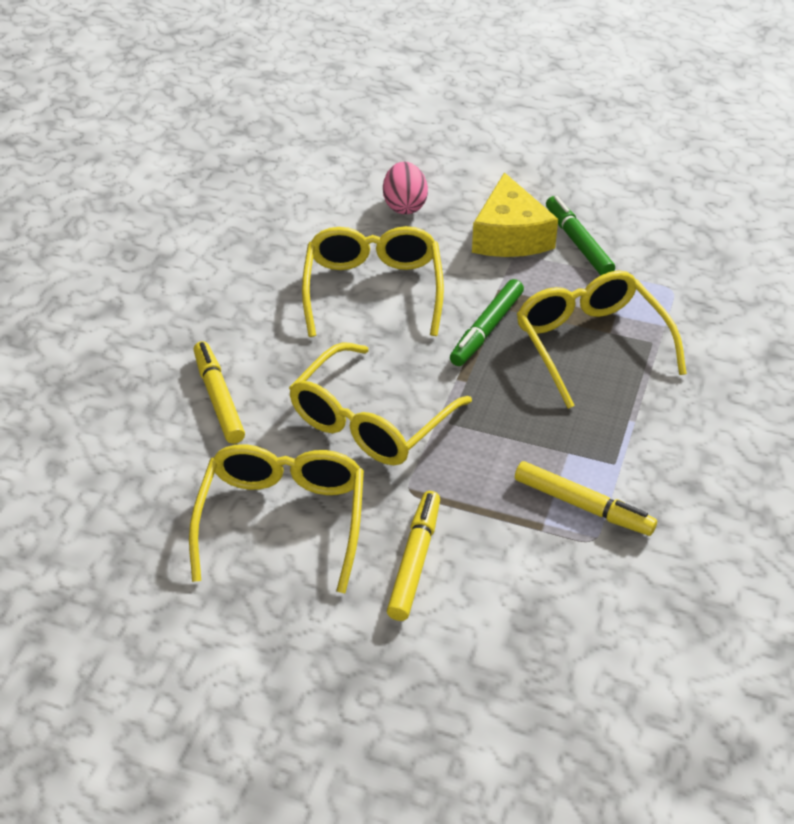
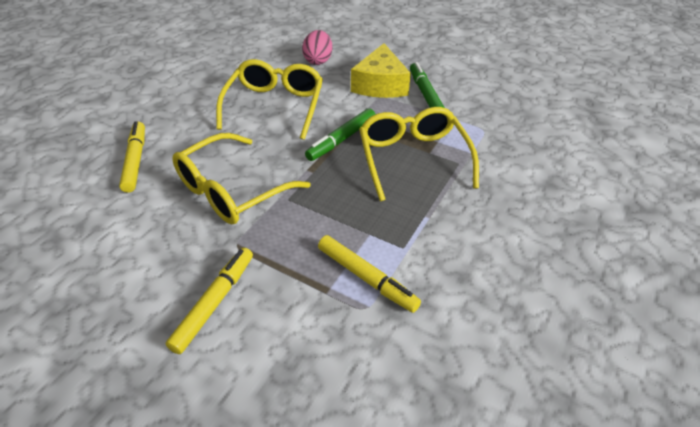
camera: 10 degrees right, 0 degrees up
yellow glasses [189,444,364,593] -> none

